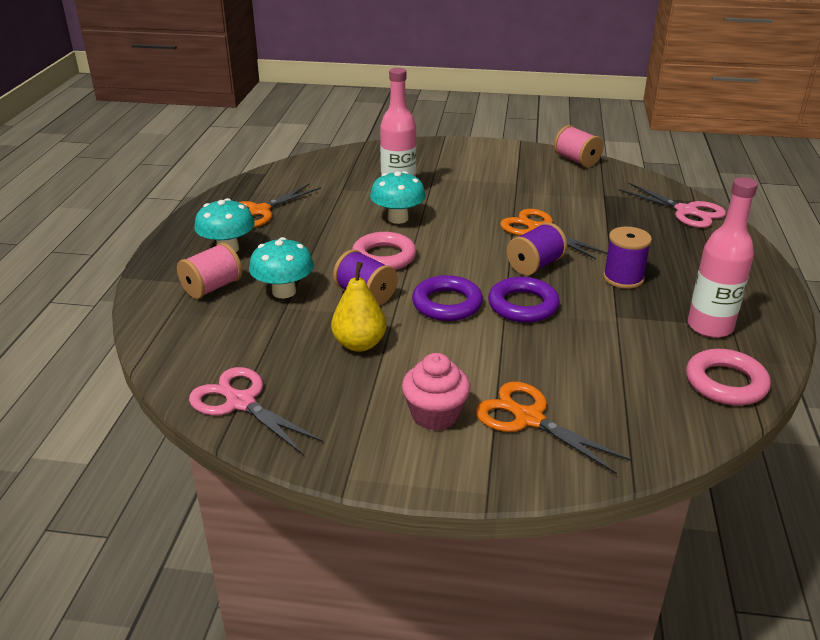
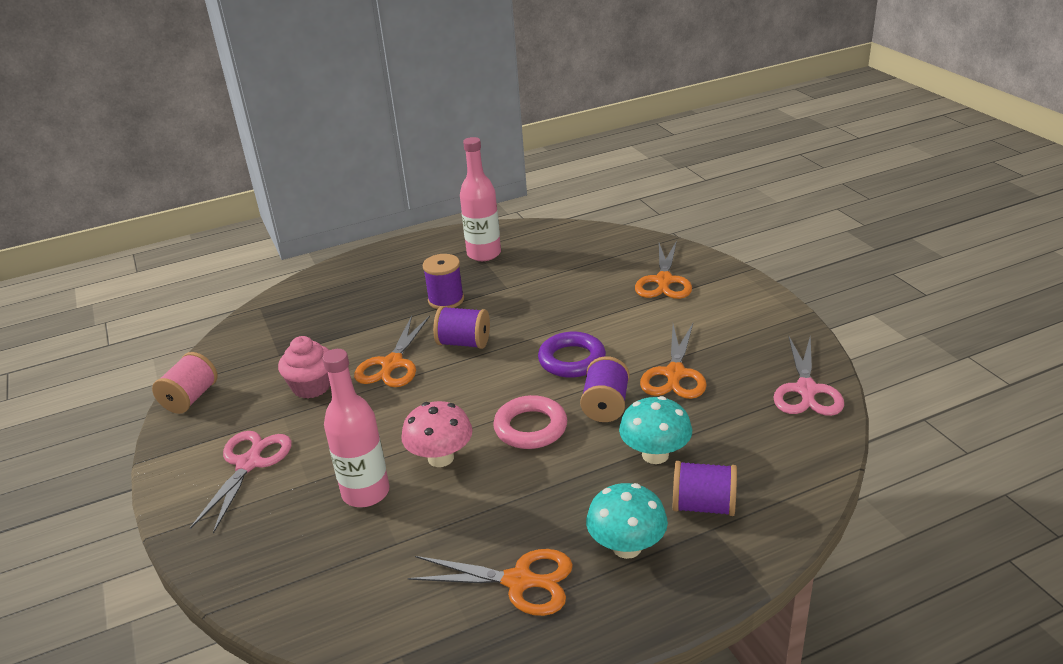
camera: 120 degrees left, 0 degrees up
pink spool [177,243,242,299] -> purple spool [673,461,737,516]
yellow pear [331,262,387,352] -> orange scissors [640,323,707,399]
turquoise mushroom [370,171,426,224] -> pink mushroom [401,401,473,467]
pink cupcake [402,353,470,431] -> pink cupcake moved to [278,336,330,398]
purple ring [488,277,560,323] -> none
pink scissors [618,183,726,228] -> pink scissors moved to [190,431,292,534]
pink ring [686,349,771,406] -> none

